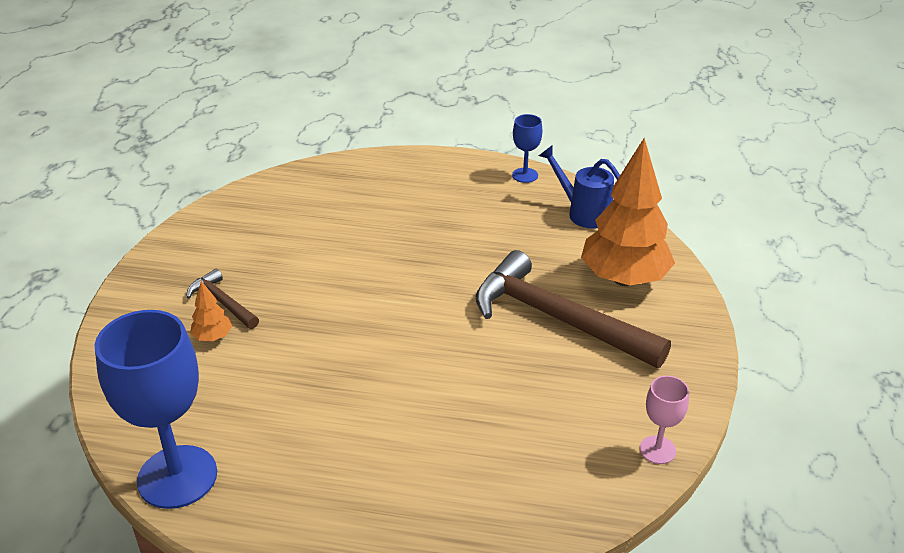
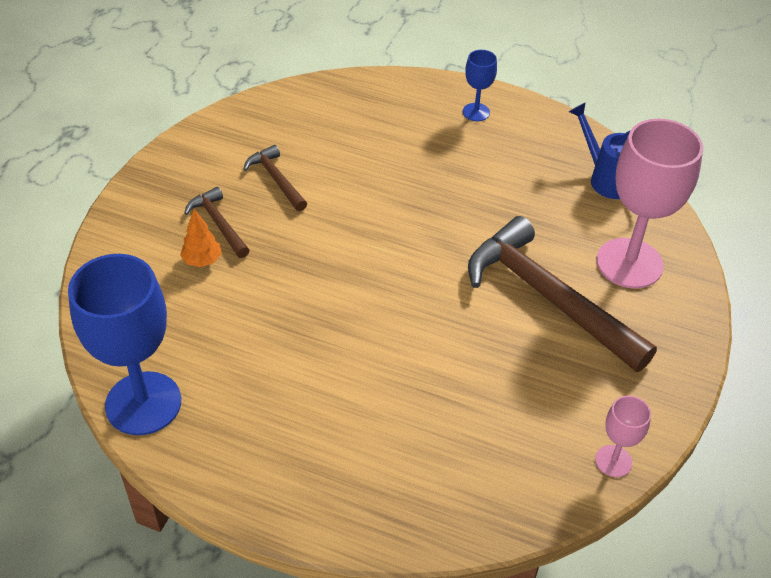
camera: 10 degrees right, 10 degrees up
blue goblet [512,114,542,183] -> blue goblet moved to [463,50,497,121]
orange tree [581,138,675,286] -> pink goblet [597,119,703,289]
none -> brown hammer [243,145,307,211]

